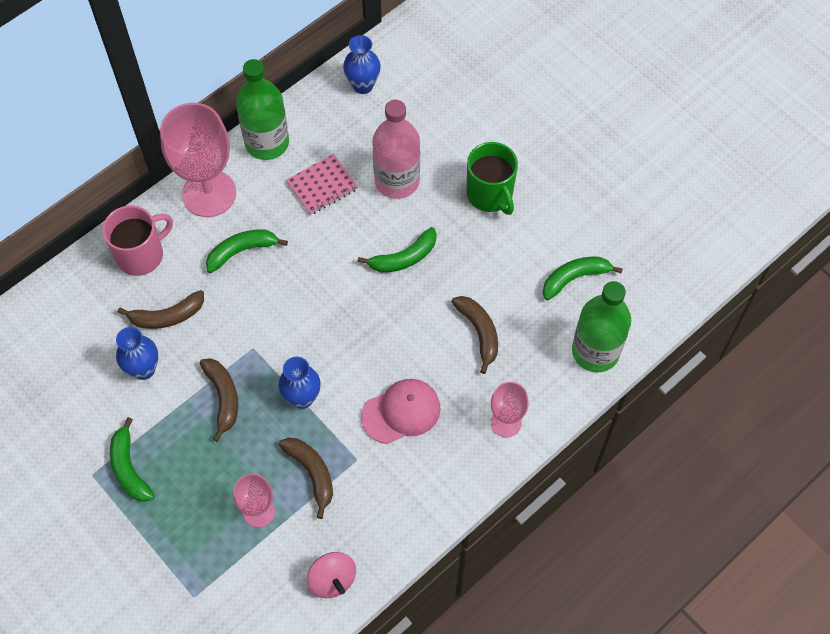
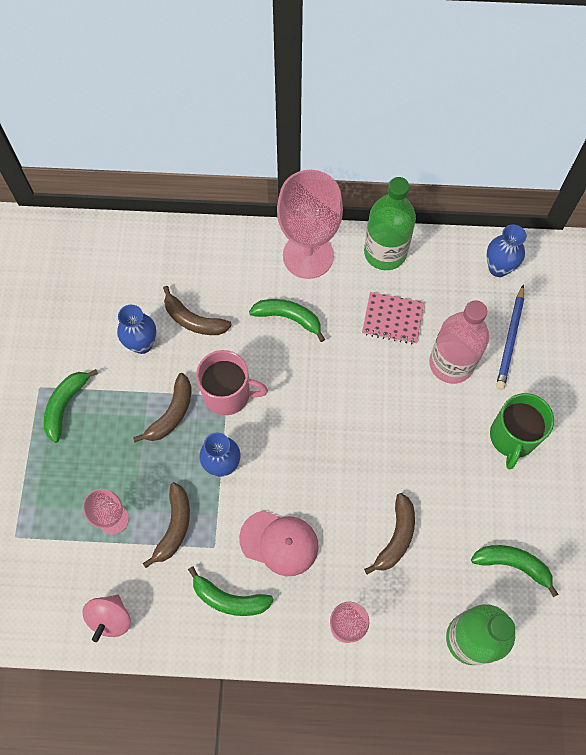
camera: 45 degrees right, 5 degrees up
pink mug [102,205,173,276] -> pink mug moved to [196,350,268,415]
green banana [358,227,437,273] -> green banana moved to [188,566,274,616]
none -> blue pencil [496,285,524,390]

